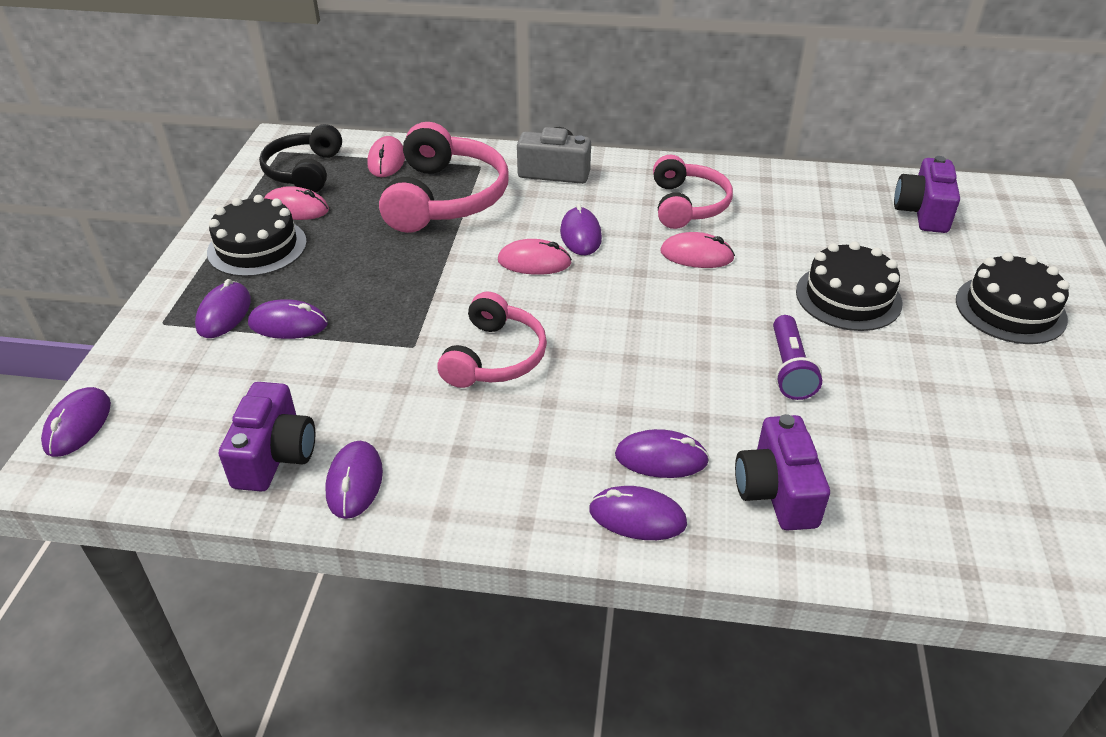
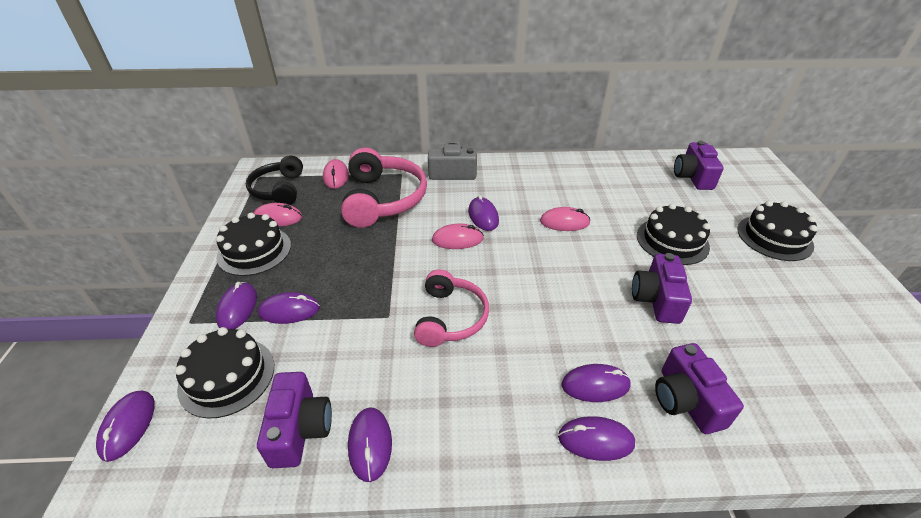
camera: 10 degrees left, 0 degrees up
pink headphones [653,154,733,229] -> none
purple flashlight [773,315,822,400] -> purple camera [632,253,692,324]
none -> black cake [175,327,274,419]

